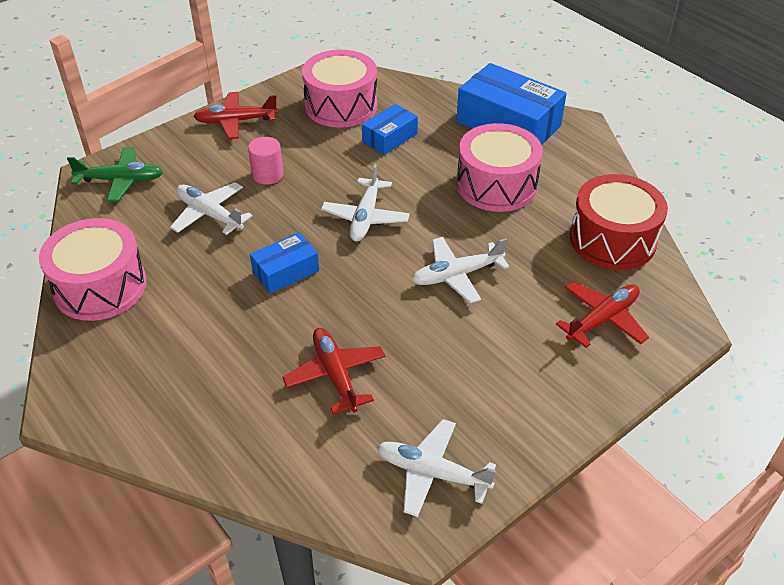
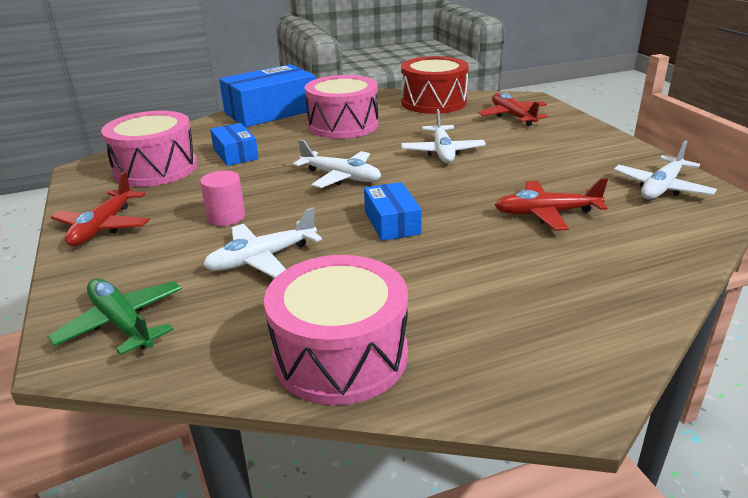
camera: 70 degrees left, 15 degrees down
green plane [67,147,163,202] -> green plane turned 60 degrees counterclockwise [47,278,182,355]

